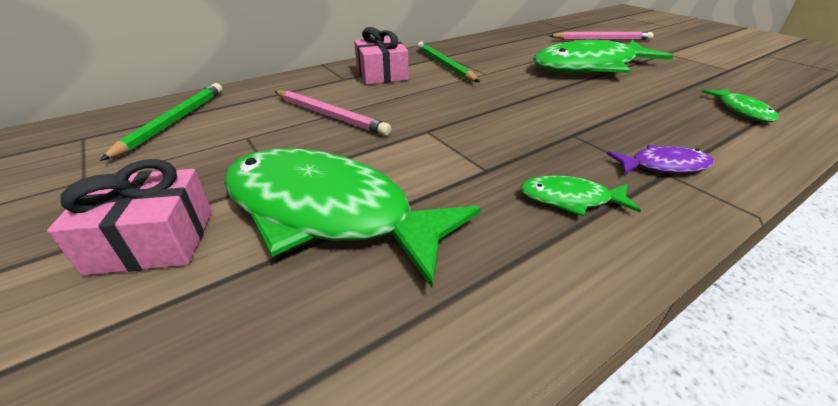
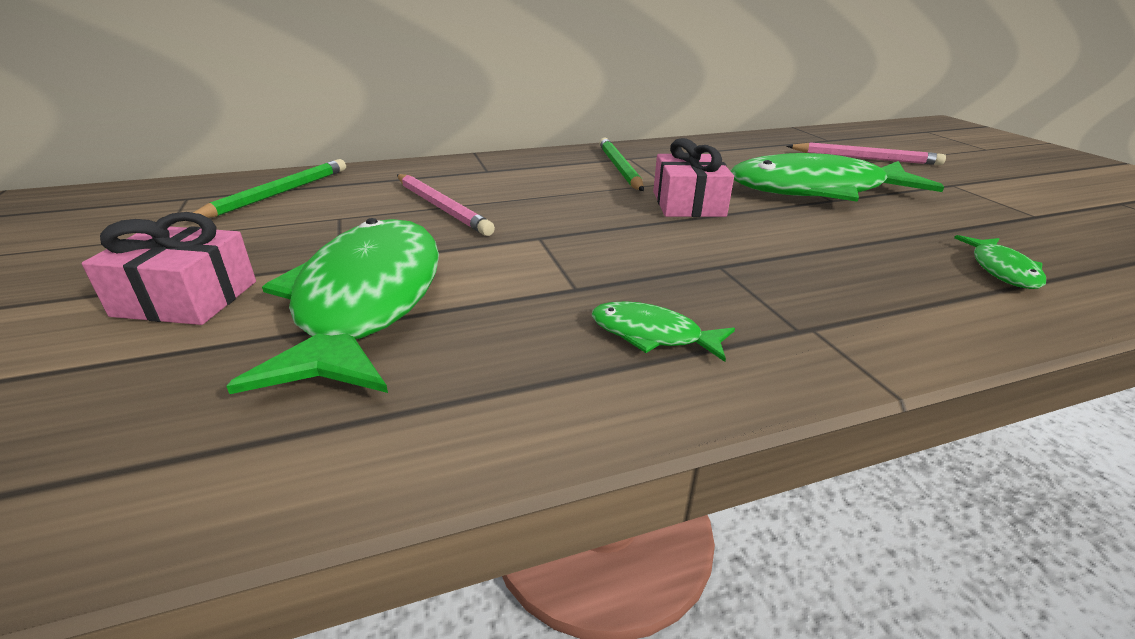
camera: 15 degrees right, 5 degrees down
green fish [224,148,481,288] -> green fish turned 45 degrees clockwise [226,218,439,394]
pink gift [354,27,409,85] -> pink gift moved to [653,138,734,217]
purple fish [607,144,714,174] -> none

